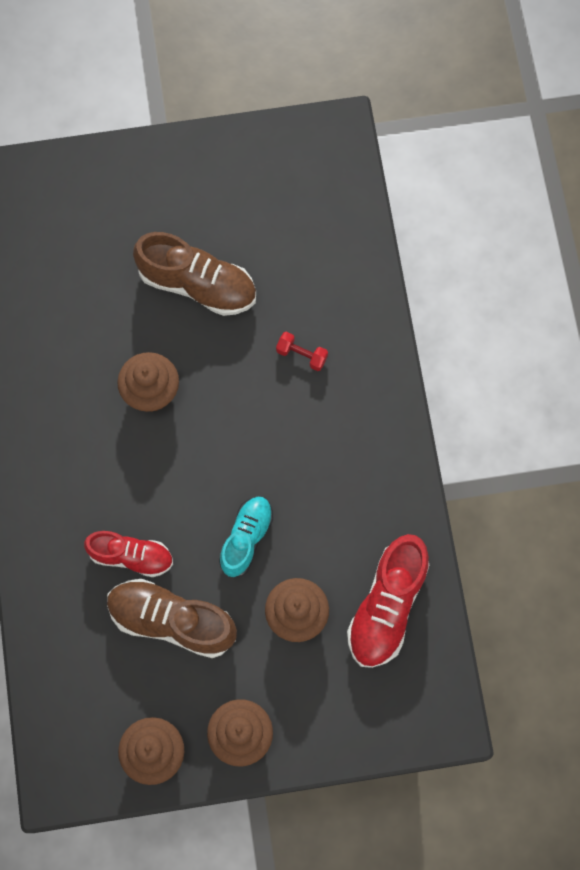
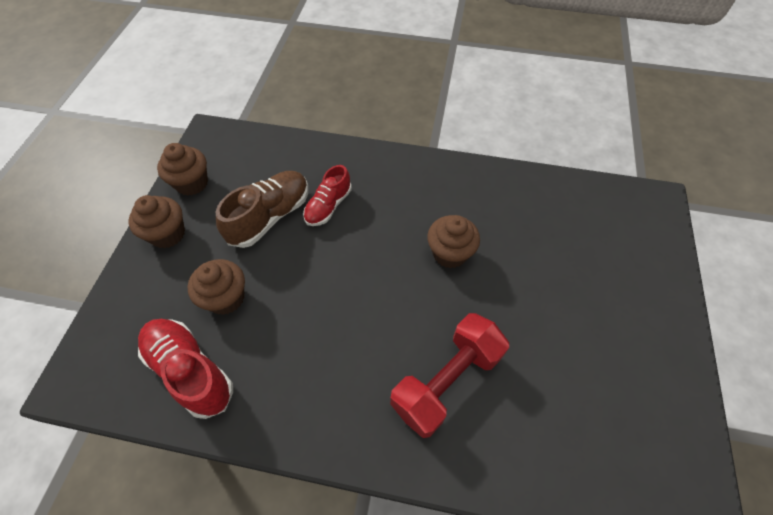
camera: 110 degrees right, 15 degrees down
brown shoe [133,232,256,316] -> none
turquoise shoe [219,497,273,577] -> none
red dumbbell [276,332,328,371] -> red dumbbell [390,313,509,438], size x2.48

